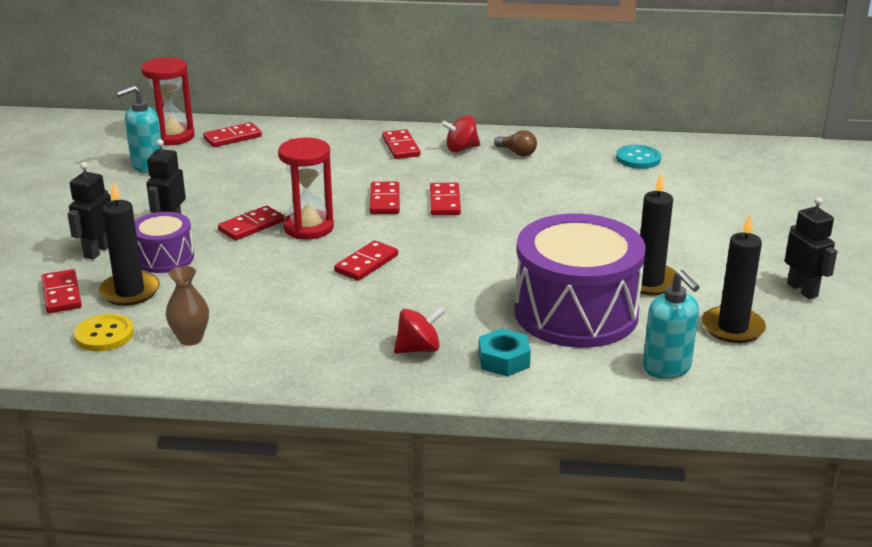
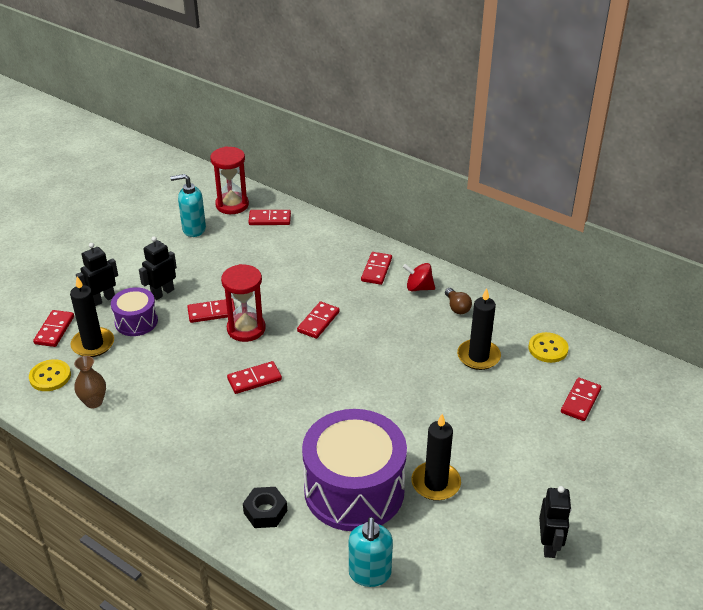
camera: 30 degrees right, 10 degrees up
red spinning top [394,307,445,354] -> none
red domino [430,183,461,215] -> red domino moved to [561,378,601,421]
turquoise nut [479,328,531,377] -> black nut [243,487,287,528]
turquoise button [616,145,661,169] -> yellow button [529,332,569,363]
black candle [702,215,766,343] -> black candle moved to [457,288,501,370]

